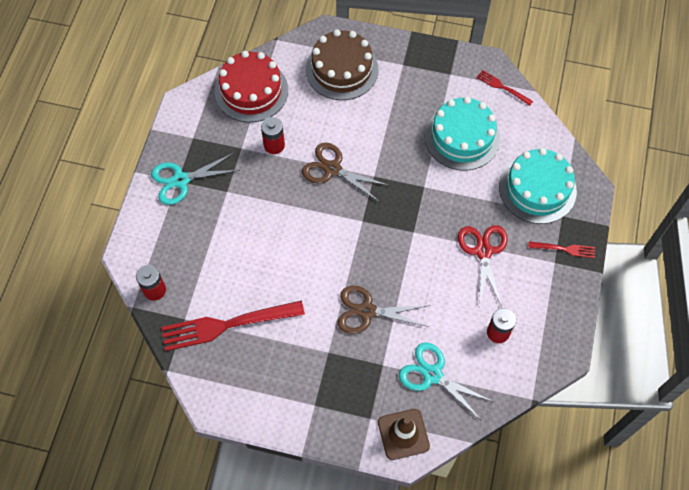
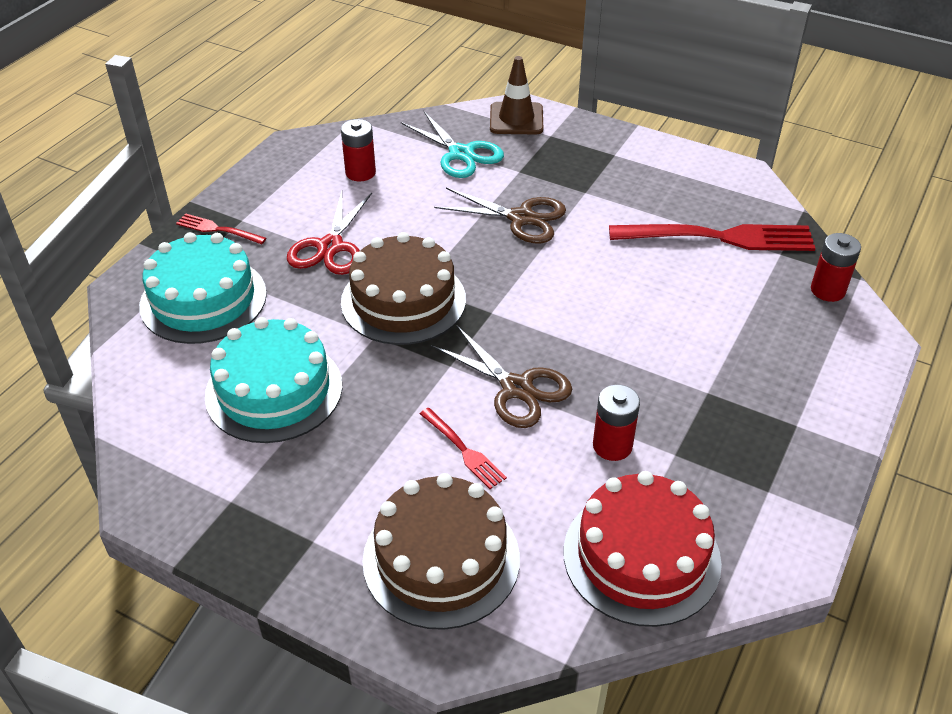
camera: 165 degrees left, 20 degrees down
turquoise scissors [151,153,240,205] -> none
red fork [476,70,533,106] -> red fork moved to [420,408,507,489]
none -> brown cake [341,232,466,345]

